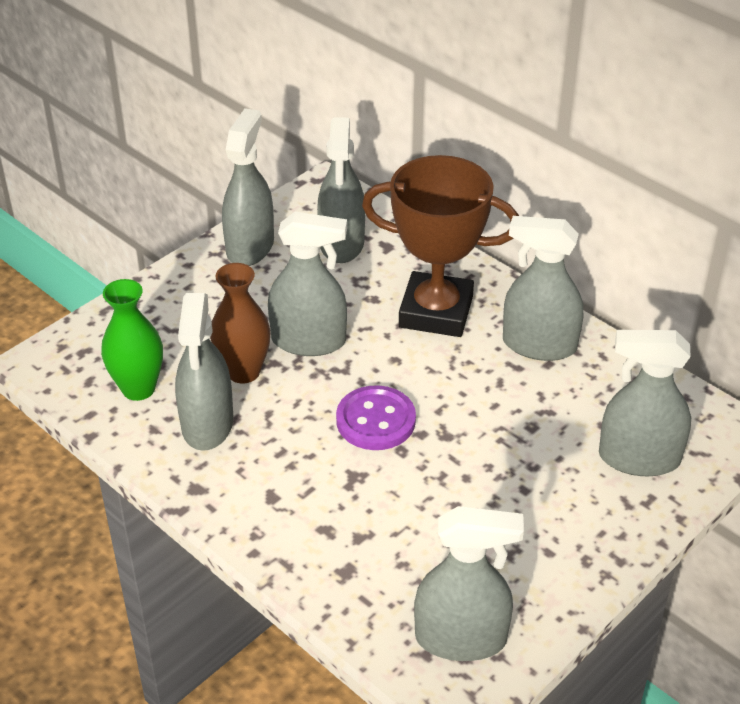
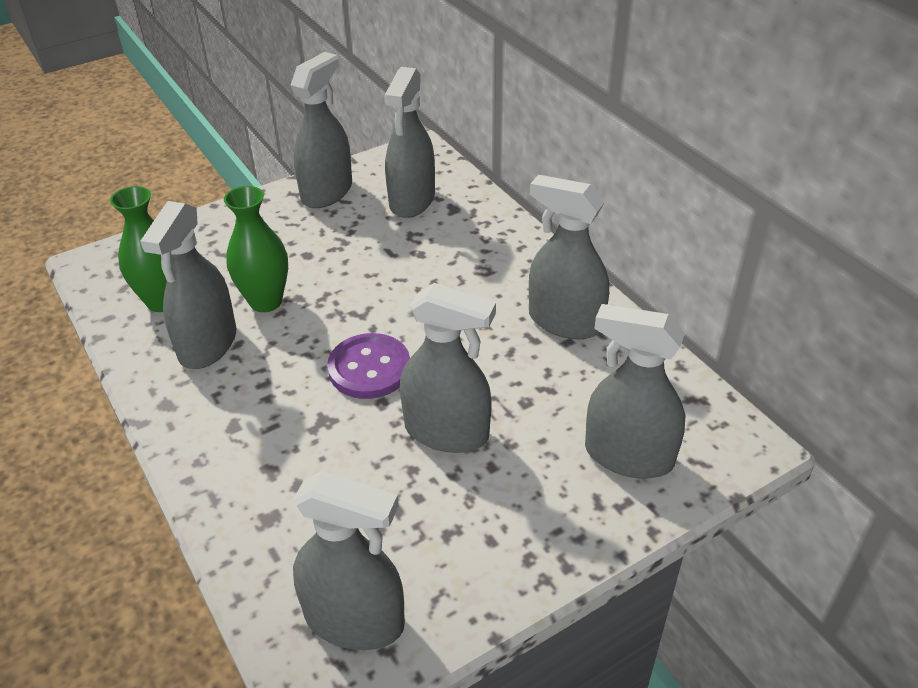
camera: 15 degrees right, 0 degrees up
brown vase [210,263,271,384] -> green vase [224,186,288,312]
grey spray bottle [268,211,347,356] -> grey spray bottle moved to [400,283,496,453]
brown trophy [362,155,519,337] -> none

